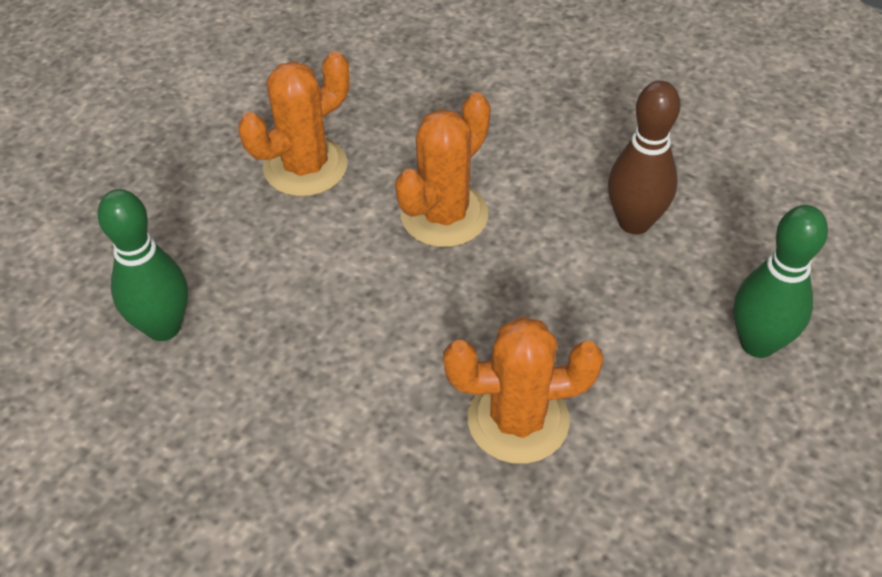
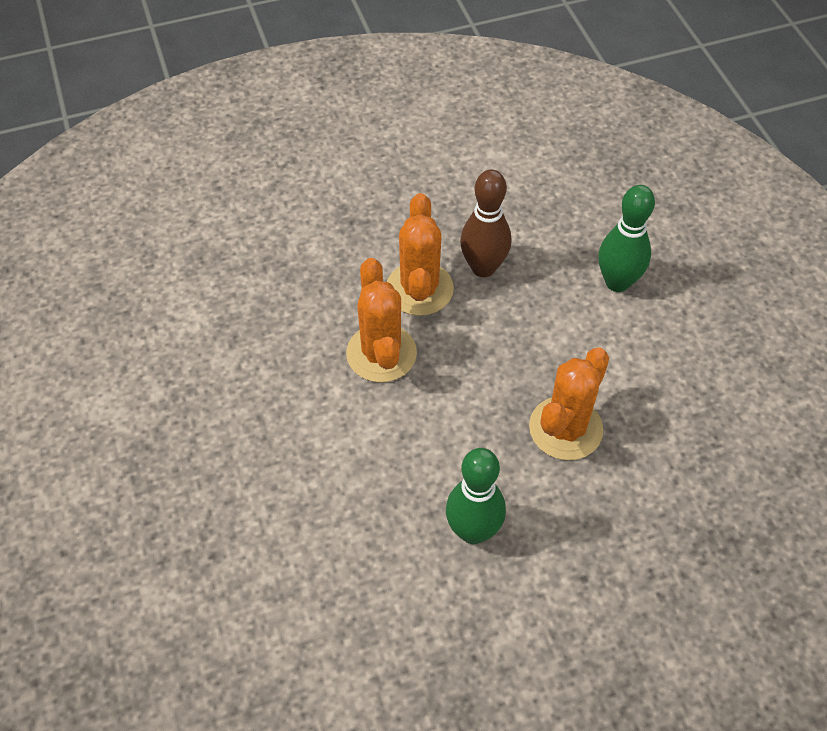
camera: 50 degrees left, 5 degrees up
green bowling pin [97,189,188,341] -> green bowling pin moved to [446,448,506,544]
orange cactus [238,51,350,197] -> orange cactus moved to [387,193,454,316]

